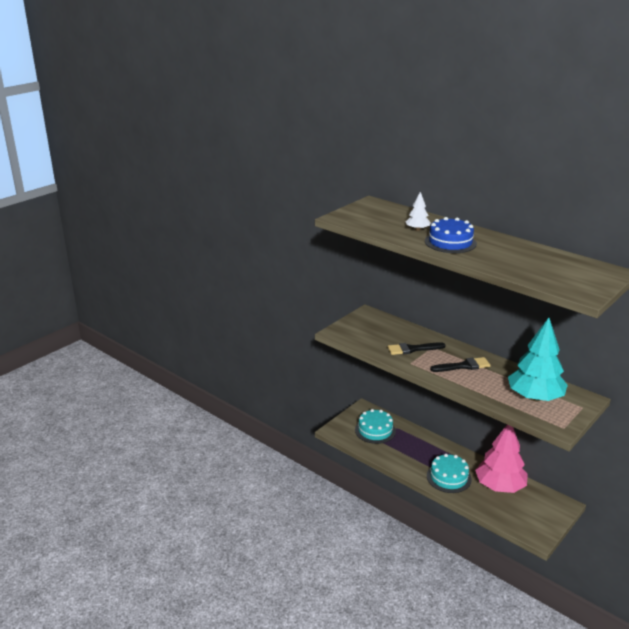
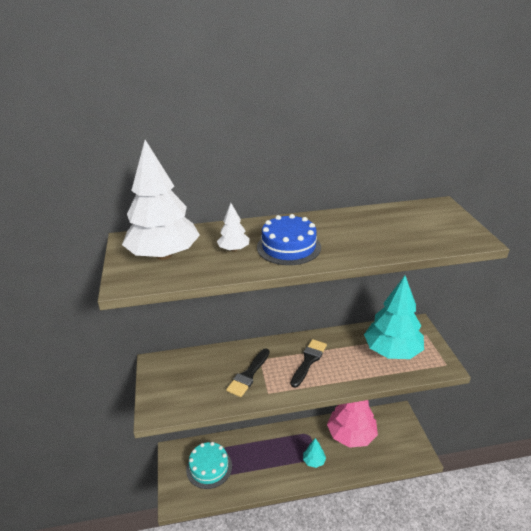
camera: 50 degrees left, 5 degrees up
turquoise cake [427,454,472,493] -> turquoise tree [303,438,326,468]
none -> white tree [122,140,200,260]

